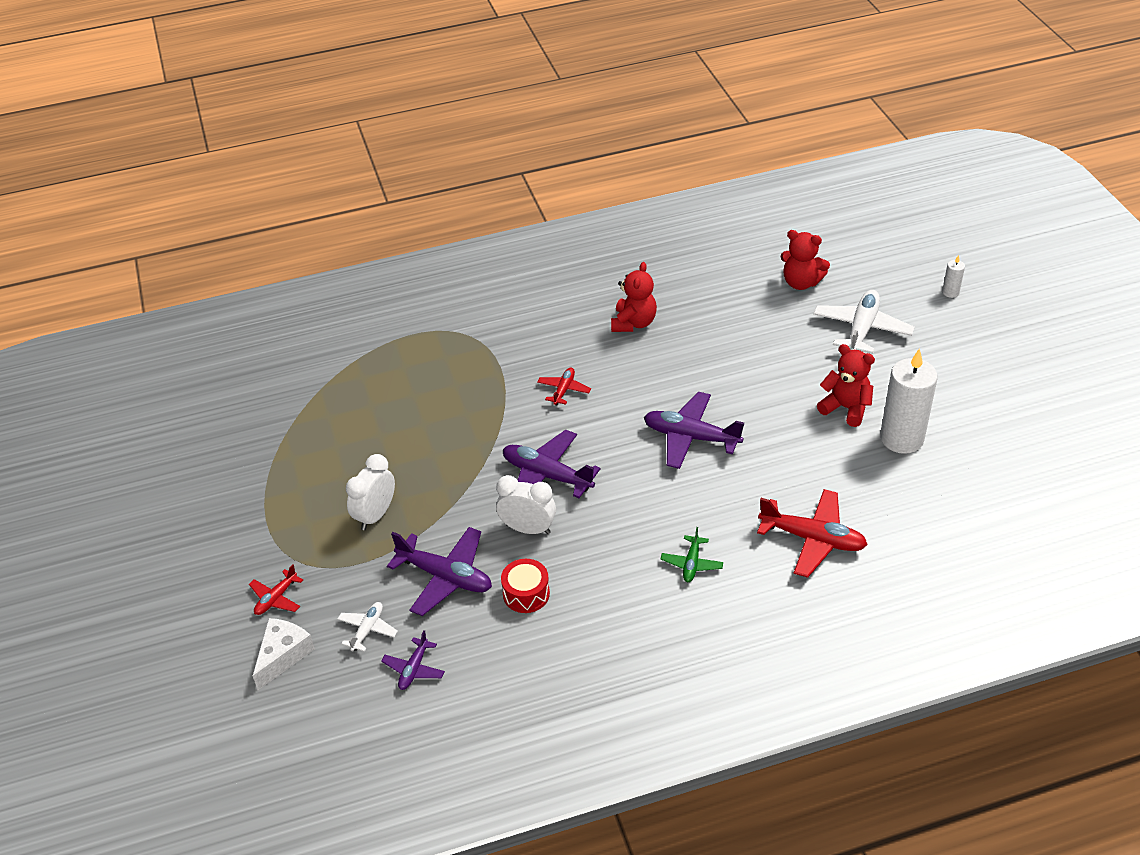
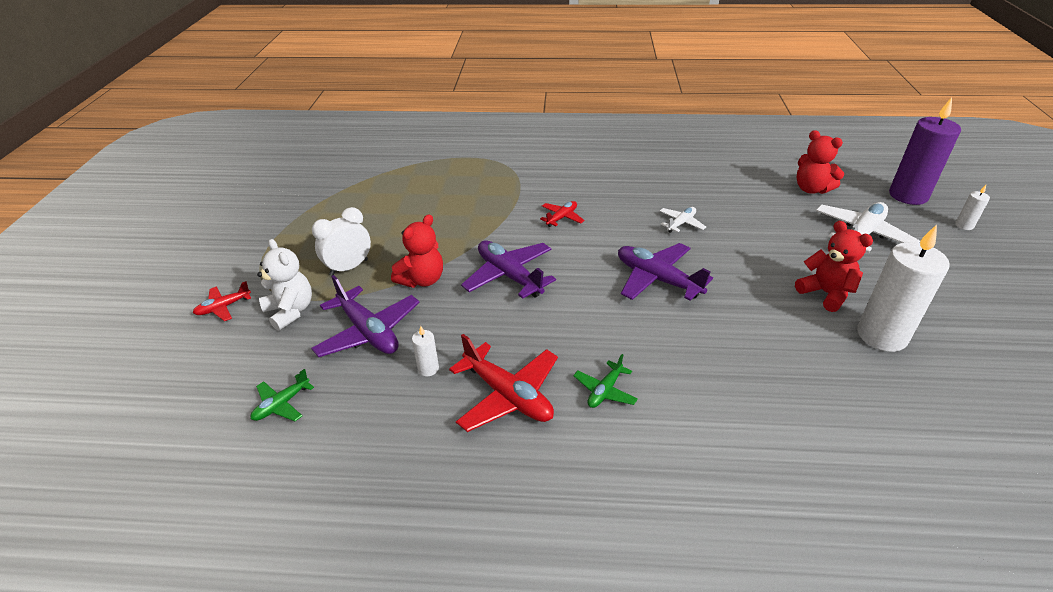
camera: 20 degrees right, 5 degrees down
white cheese [253,618,315,690] -> none
white plane [337,602,398,652] -> white plane moved to [660,207,706,233]
purple plane [381,630,445,690] -> green plane [251,369,314,421]
white clock [496,475,556,534] -> none
red drum [501,559,550,613] -> white candle [412,326,439,376]
red teddy bear [611,262,657,332] -> red teddy bear moved to [391,214,443,288]
red plane [757,489,868,578] -> red plane moved to [449,334,558,432]
none -> white teddy bear [257,239,312,331]
none -> purple candle [889,97,961,205]

